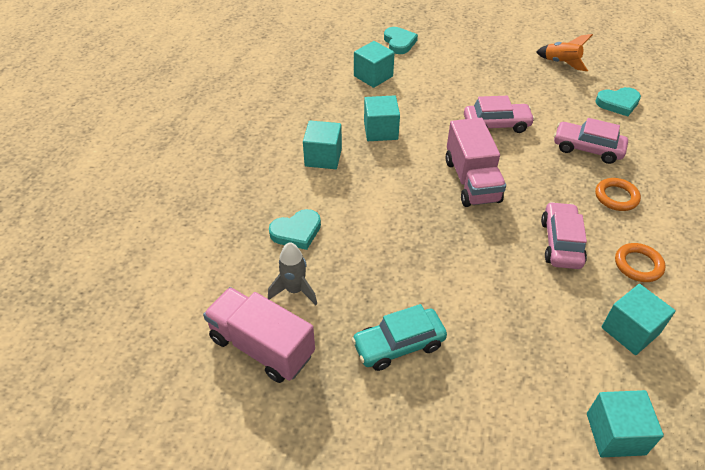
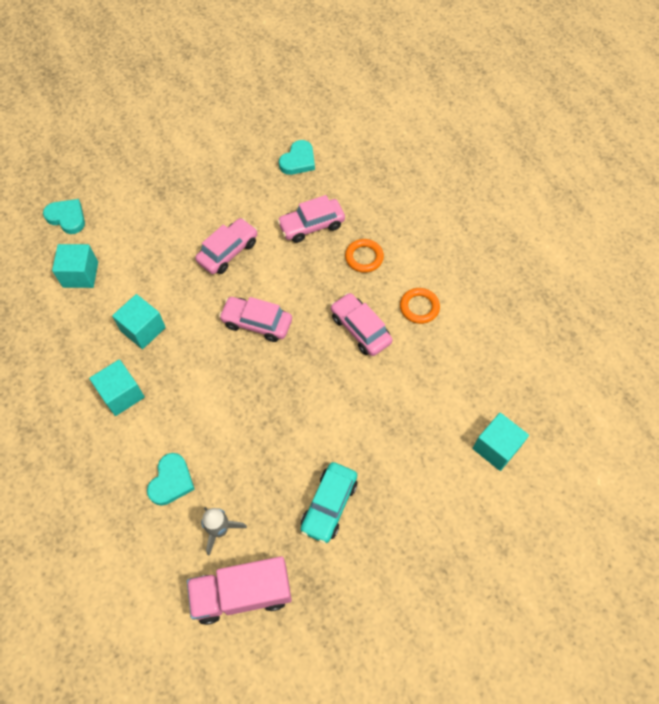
camera: 45 degrees left, 15 degrees up
pink truck [445,118,506,207] -> pink car [219,297,292,342]
orange rocket [536,34,593,71] -> none
turquoise cube [601,284,676,355] -> none

